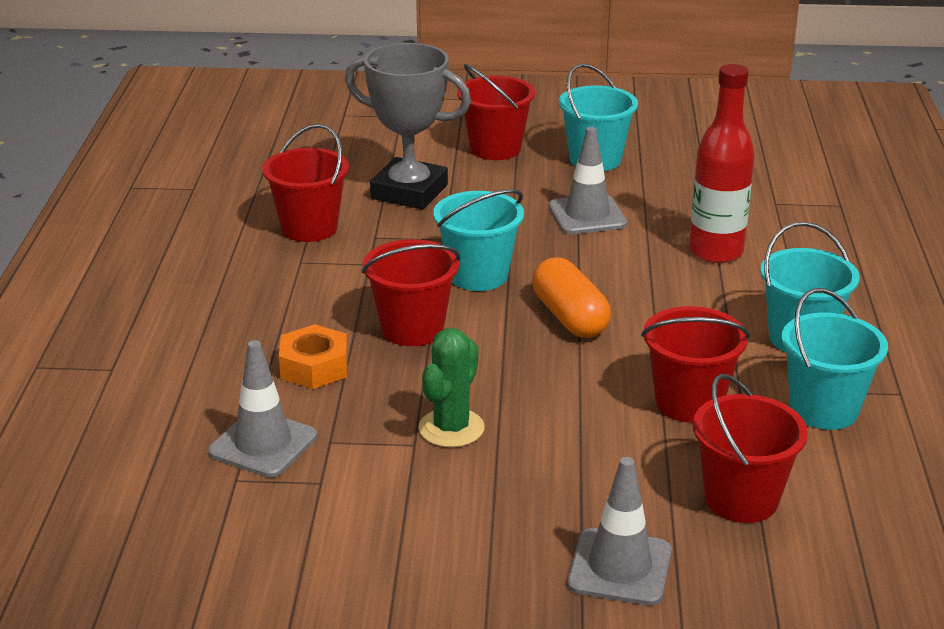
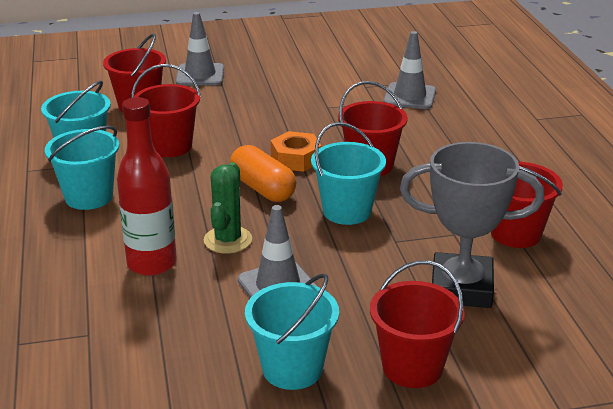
camera: 165 degrees right, 0 degrees up
orange nut [279,324,348,389] -> orange nut moved to [271,131,322,172]
green cactus [419,328,485,448] -> green cactus moved to [204,162,252,254]

